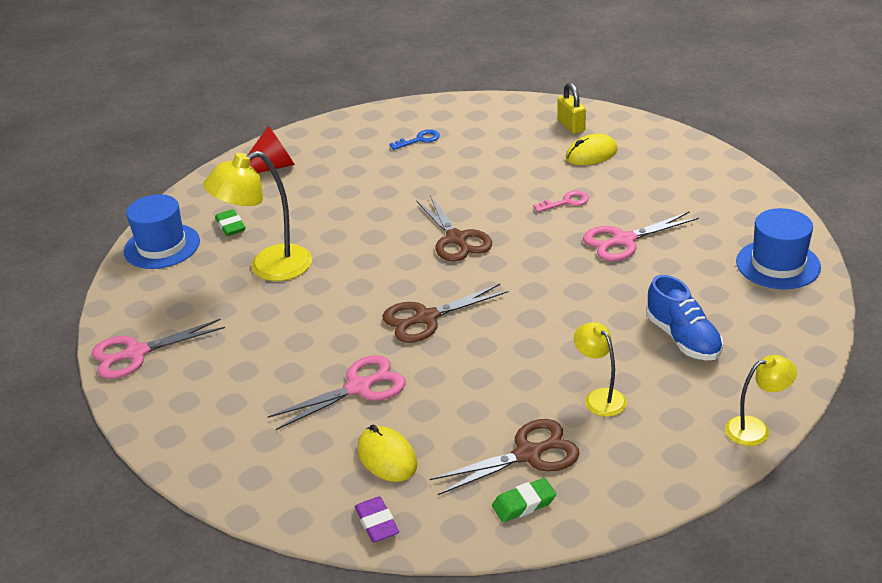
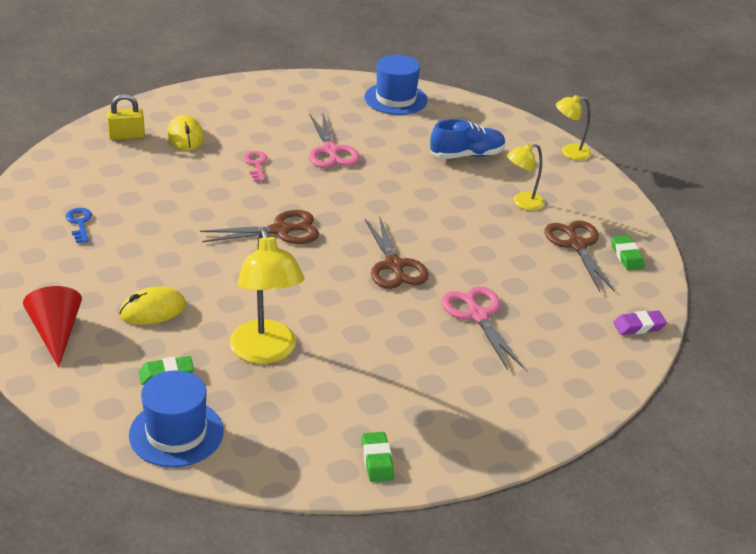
camera: 85 degrees left, 0 degrees up
pink scissors [92,319,225,379] -> green eraser [362,432,394,482]
yellow mouse [357,424,417,482] -> yellow mouse moved to [119,286,186,325]
yellow lamp [725,355,797,446] -> yellow lamp turned 90 degrees counterclockwise [556,95,591,160]

